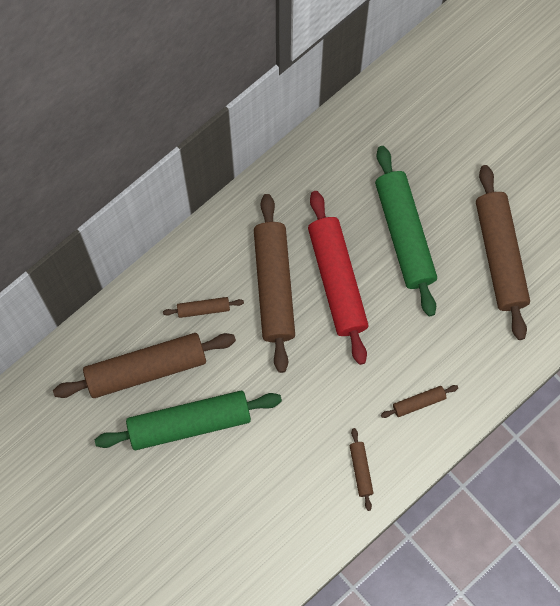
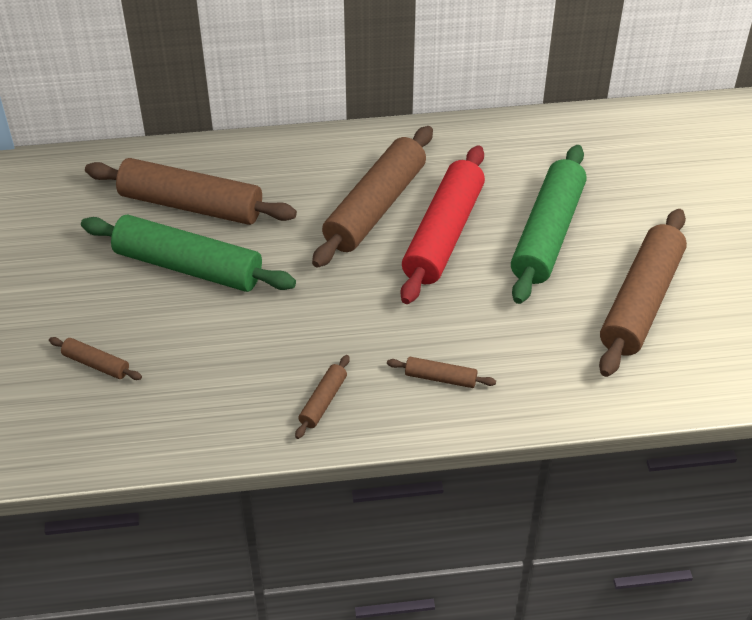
camera: 35 degrees right, 25 degrees down
brown rolling pin [163,297,244,318] -> brown rolling pin moved to [49,337,142,380]

